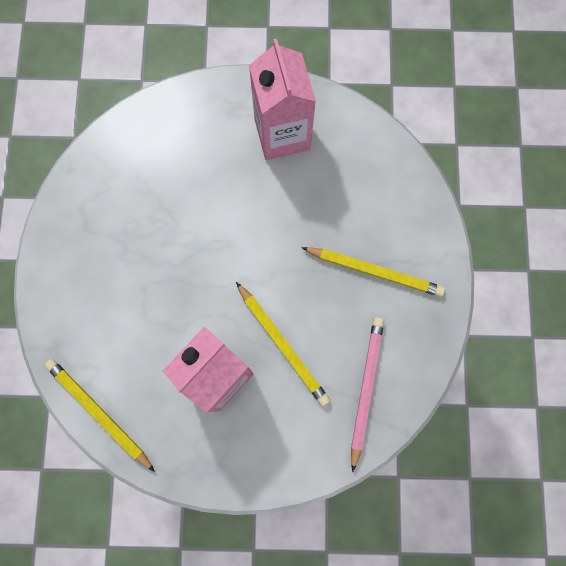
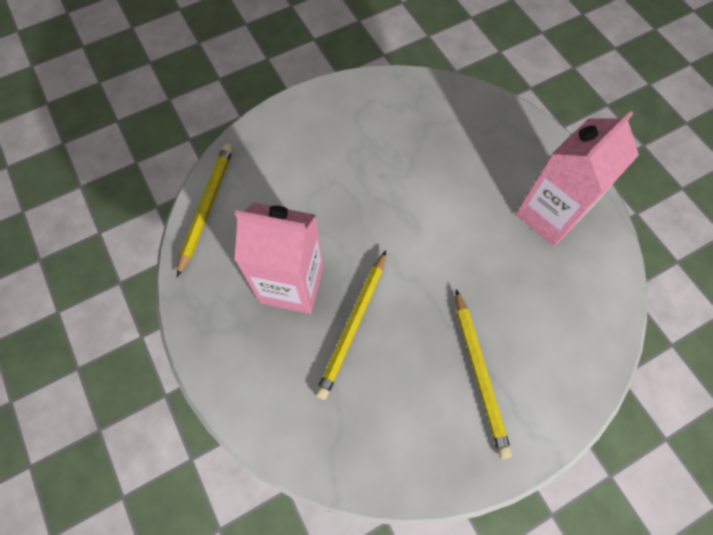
camera: 60 degrees right, 10 degrees down
pink pencil [351,317,384,472] -> none

